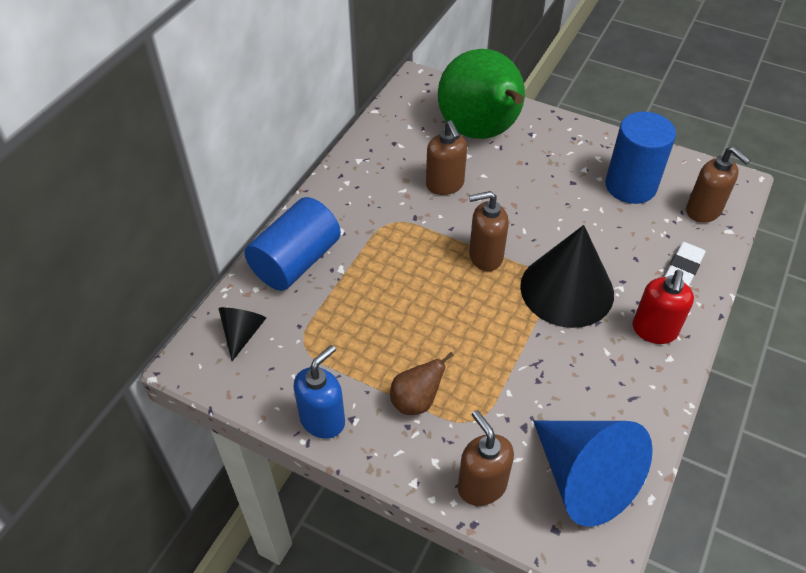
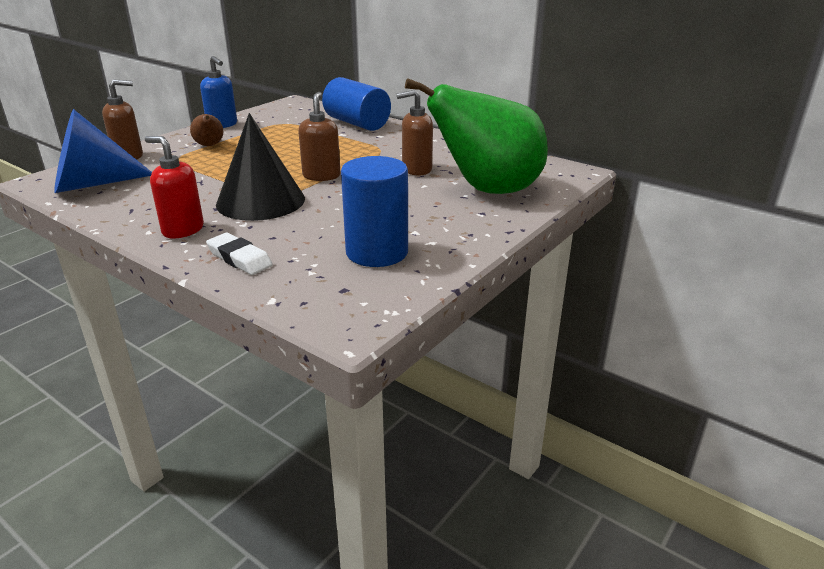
camera: 100 degrees right, 20 degrees down
black cone [218,307,266,361] -> none
brown soap dispenser [686,146,751,223] -> none

